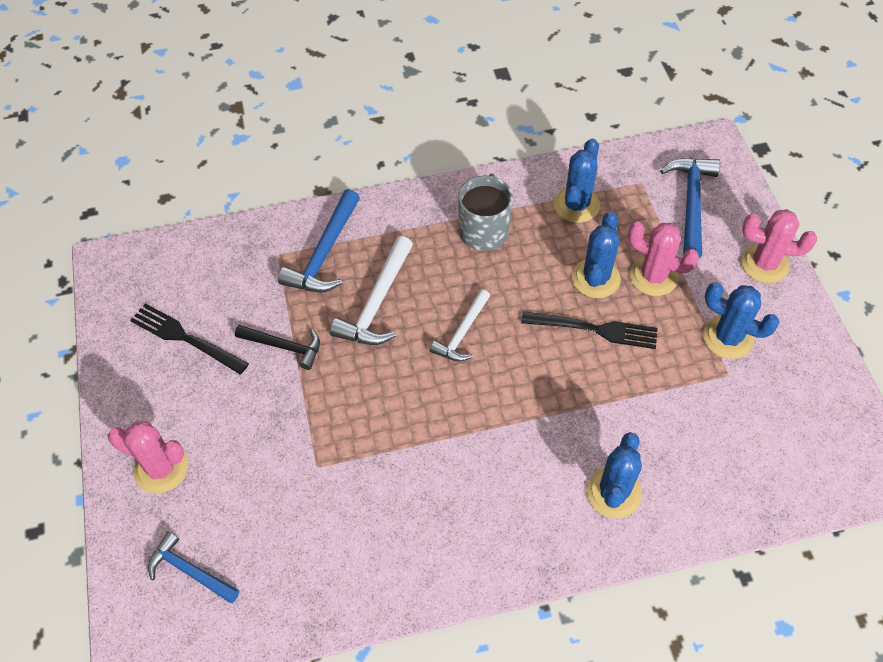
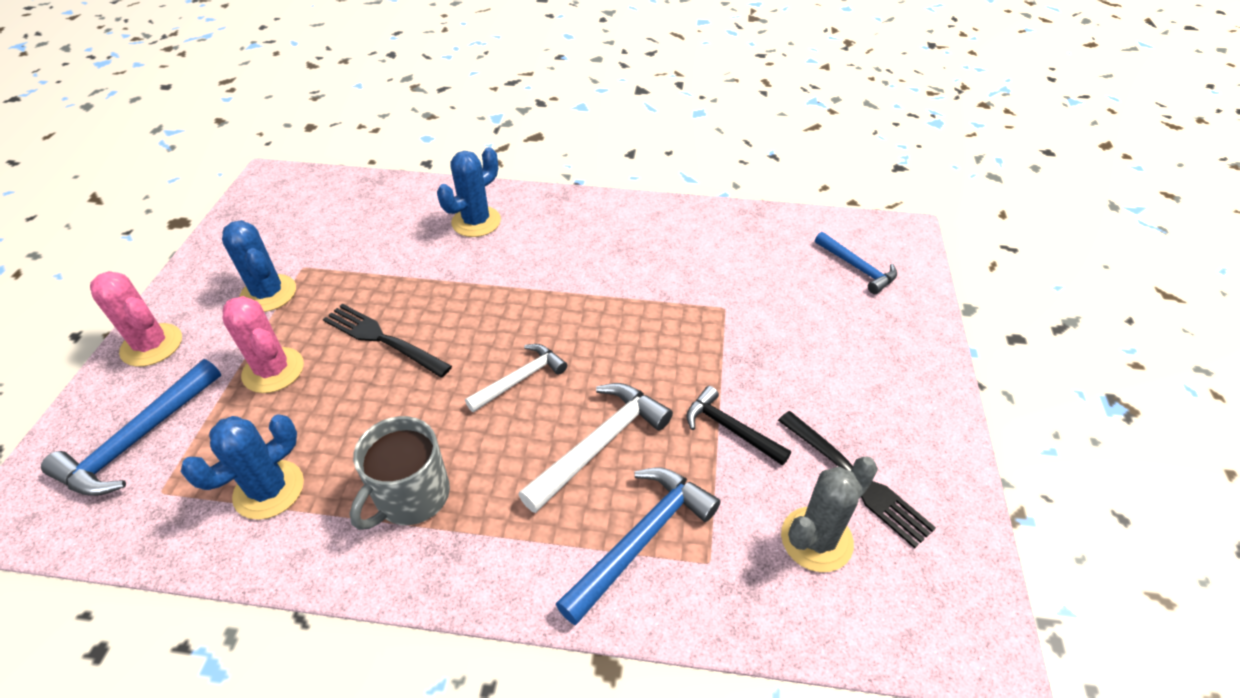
camera: 160 degrees left, 10 degrees down
pink cactus [108,421,188,493] -> none
blue cactus [572,211,621,298] -> none
none -> grey cactus [781,456,878,572]

